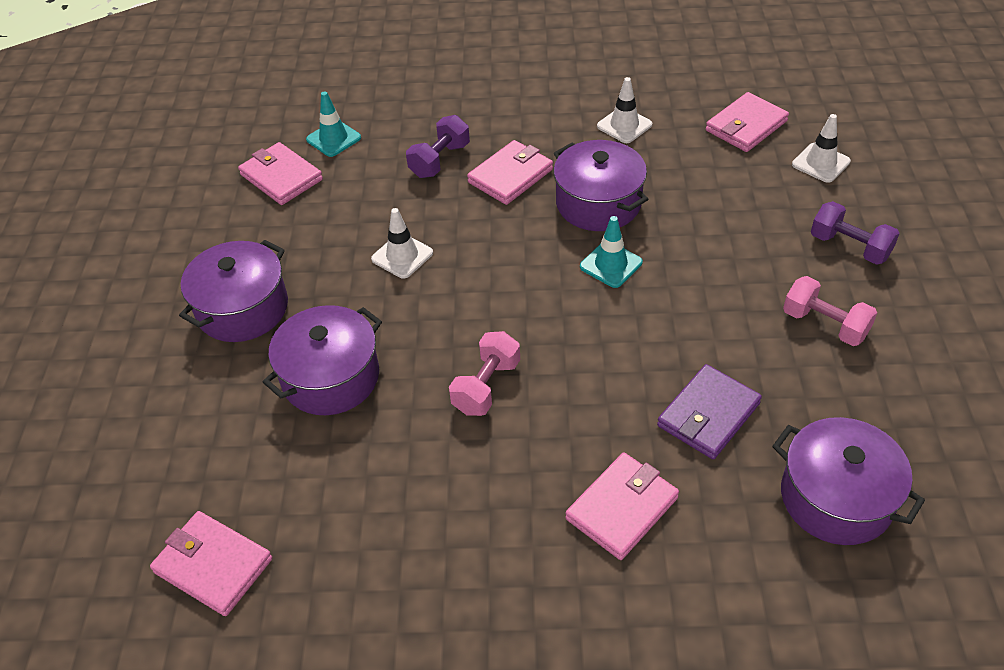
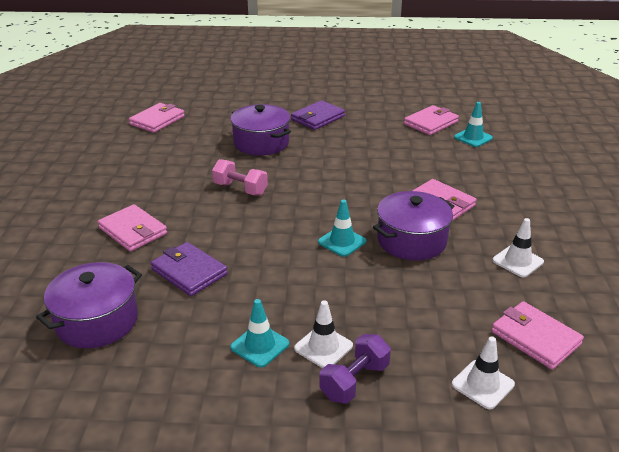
camera: 90 degrees right, 15 degrees down
purple pot [179,240,288,342] -> purple wallet [291,100,345,130]
white traffic cone [371,208,433,279] -> white traffic cone moved to [294,300,353,368]
purple dumbbell [406,115,470,178] -> none
pink dumbbell [783,276,877,346] -> turquoise traffic cone [230,299,289,368]

